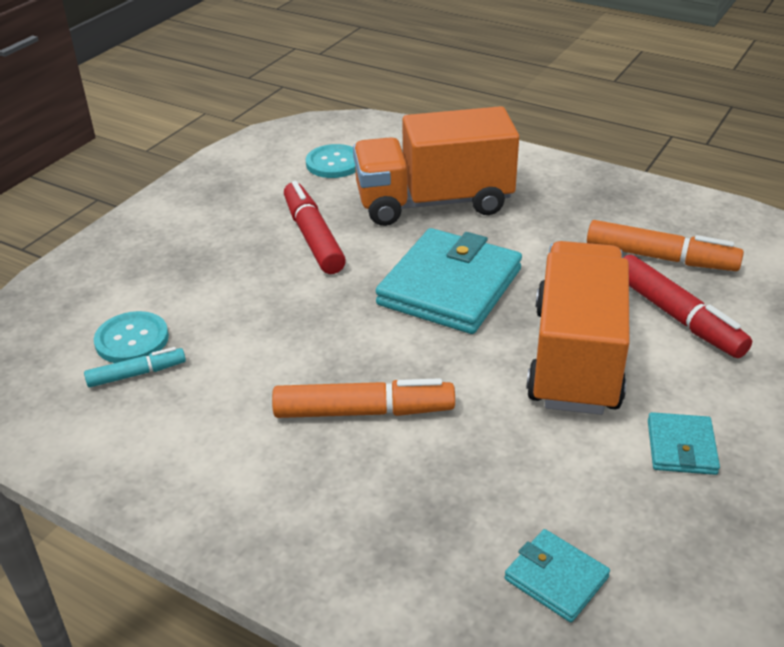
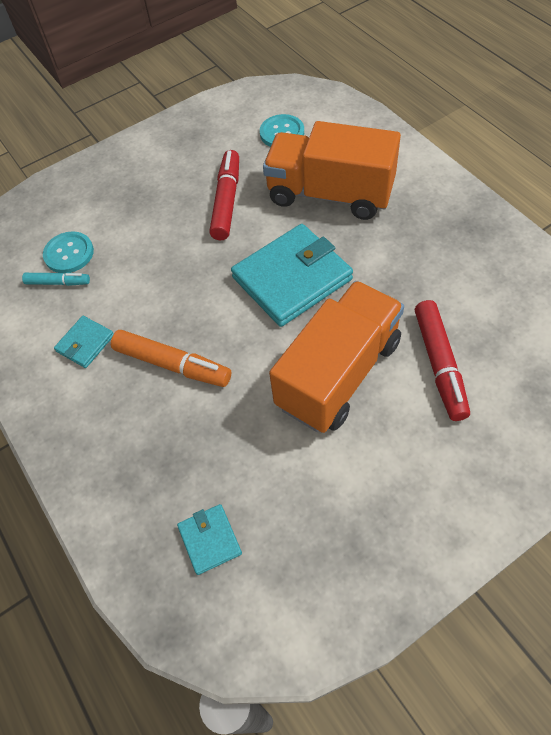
camera: 30 degrees right, 20 degrees up
orange marker [587,220,744,271] -> none
turquoise wallet [648,412,720,475] -> turquoise wallet moved to [54,316,114,368]

